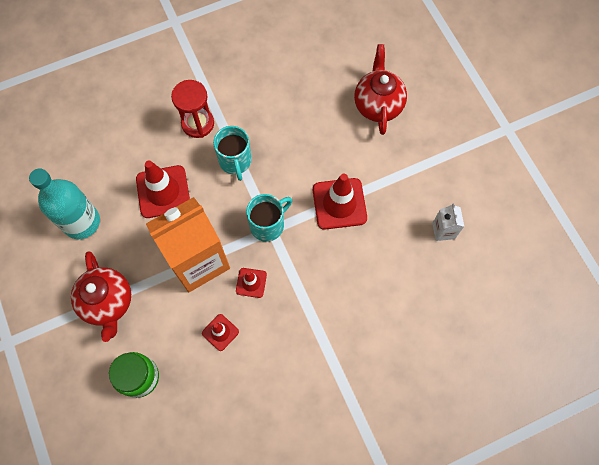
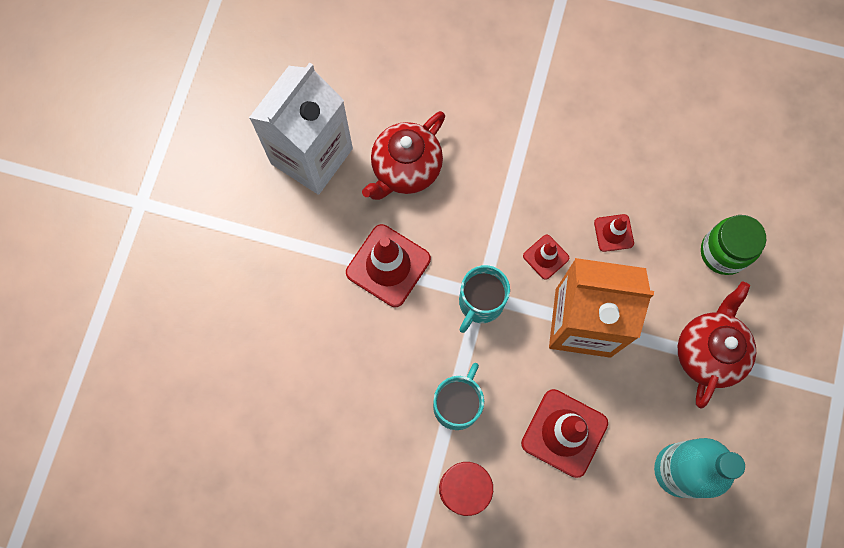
camera: 140 degrees left, 5 degrees up
turquoise mug [246,194,292,242] -> turquoise mug turned 60 degrees counterclockwise [459,265,510,333]
red teapot [354,44,407,135] -> red teapot moved to [362,111,445,200]
white carton [432,204,464,241] -> white carton [249,62,353,195], size x2.37

